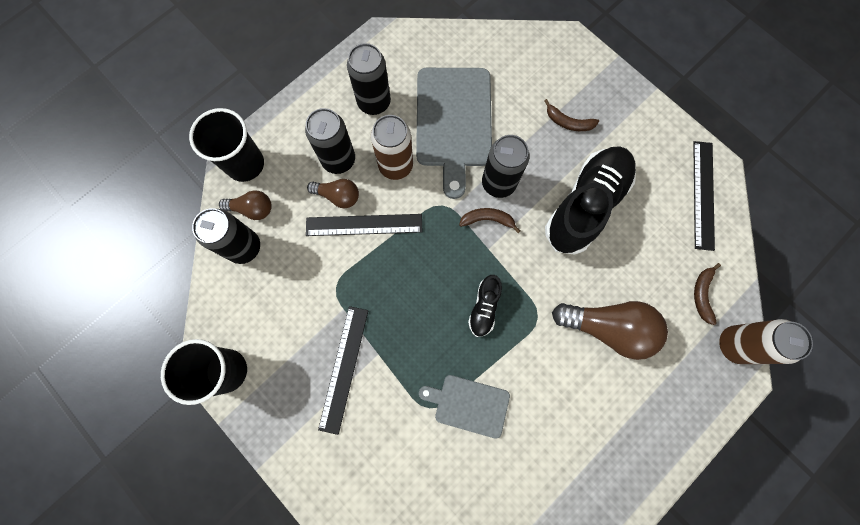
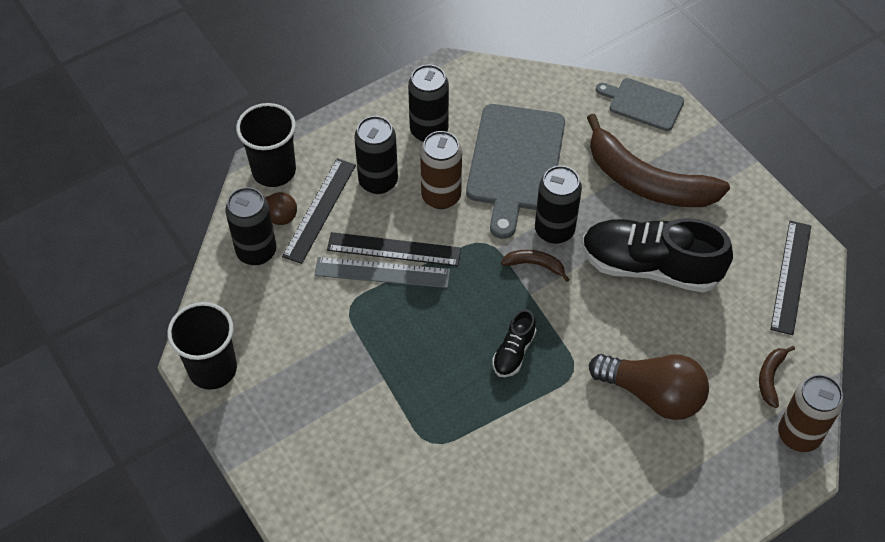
camera: 10 degrees right, 20 degrees down
brown light bulb [307,179,359,208] -> none
black ruler [318,306,368,435] -> black ruler moved to [282,158,356,264]
grey cutting board [419,375,510,439] -> grey cutting board moved to [596,78,684,131]
brown banana [544,99,599,131] -> brown banana [587,114,730,207], size x2.41
black shoe [545,146,636,255] -> black shoe turned 120 degrees counterclockwise [582,218,733,293]
none -> grey ruler [314,257,450,288]

